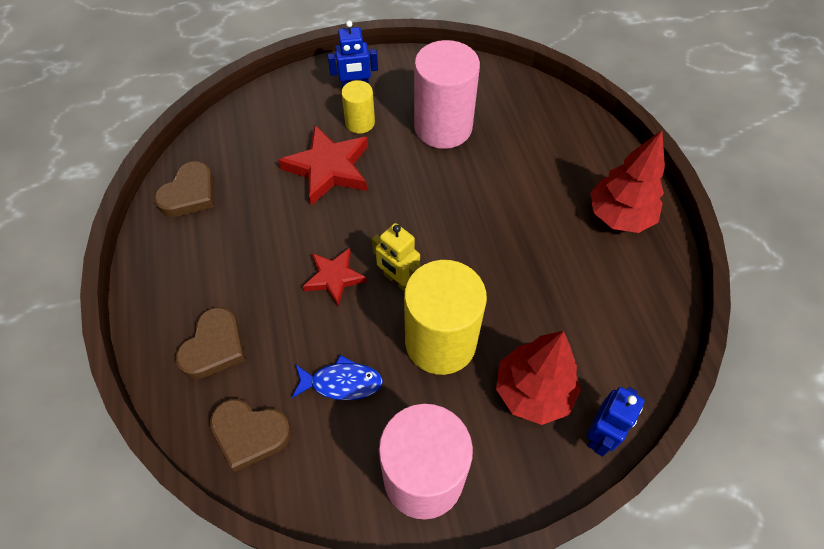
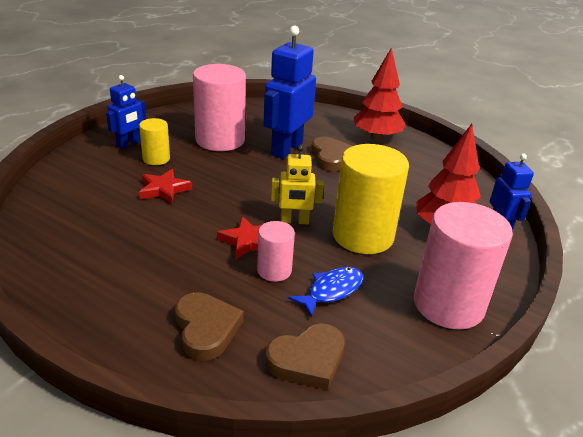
camera: 45 degrees left, 25 degrees down
brown heart [154,161,214,217] -> brown heart moved to [311,137,352,172]
red star [278,125,368,206] -> red star [139,169,192,204], size x0.62
none -> pink cylinder [257,221,295,282]
none -> blue robot [263,25,316,159]

